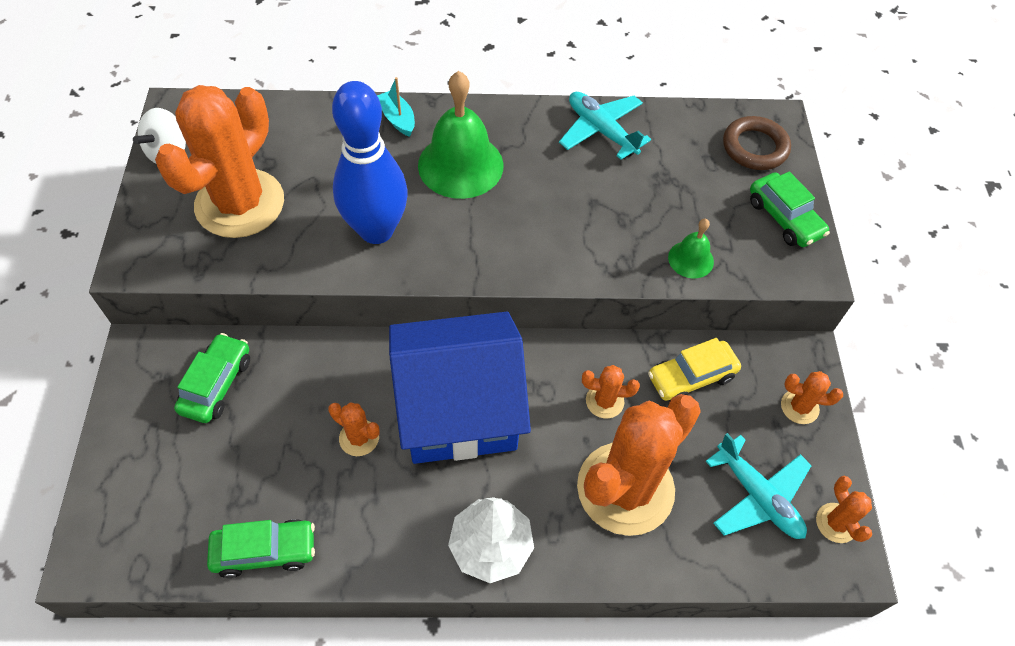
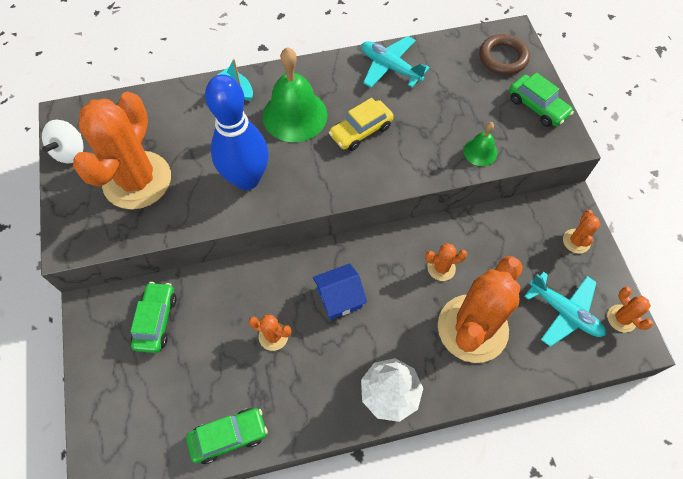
camera: 10 degrees left, 5 degrees up
blue house [389,312,531,464] -> blue house [313,263,367,320], size x0.46
yellow car [648,338,741,401] -> yellow car moved to [329,98,394,151]
orange cactus [781,371,843,424] -> orange cactus turned 75 degrees counterclockwise [563,210,600,253]

